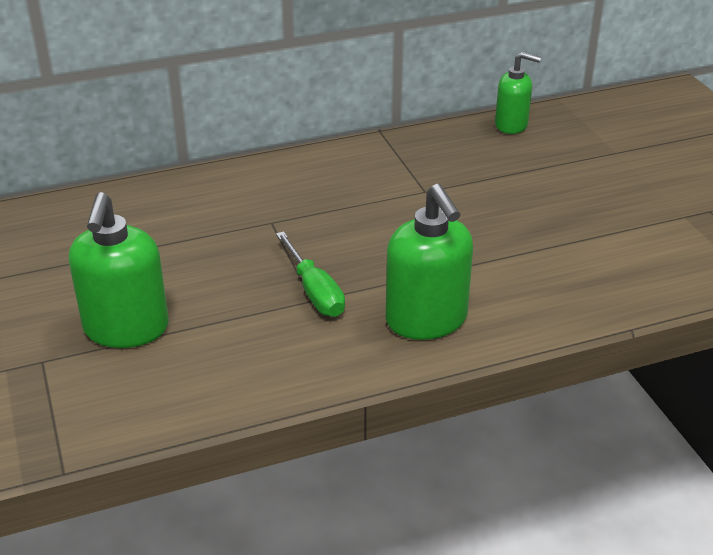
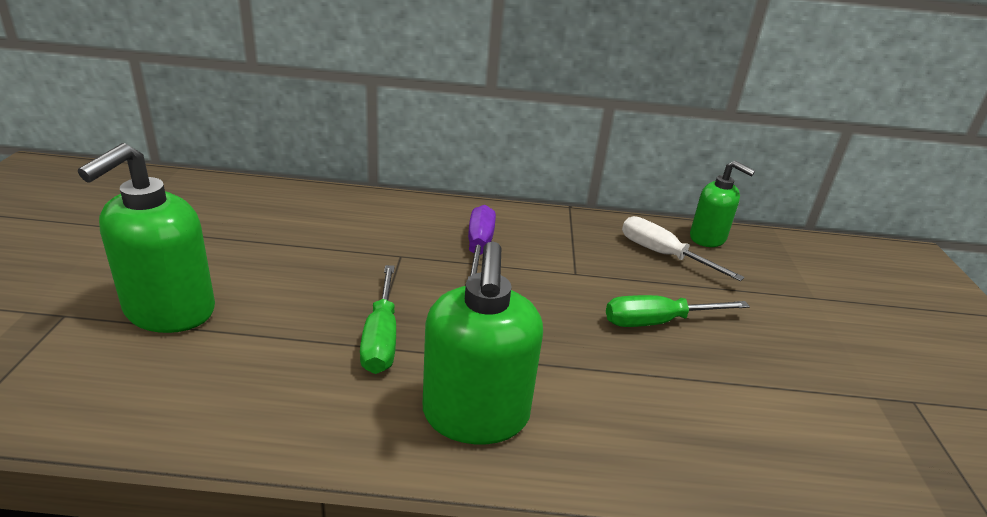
camera: 20 degrees right, 5 degrees down
none -> purple screwdriver [468,205,496,278]
none -> green screwdriver [606,295,750,327]
none -> white screwdriver [622,216,745,281]

